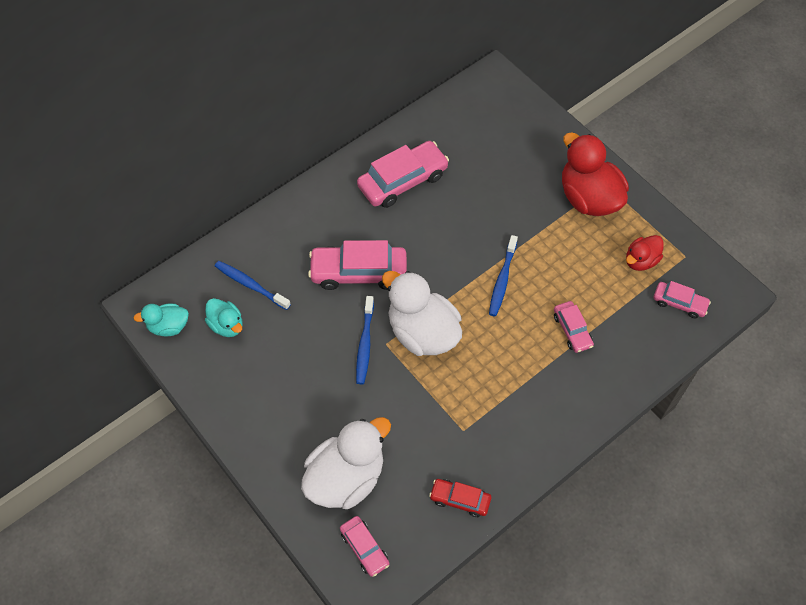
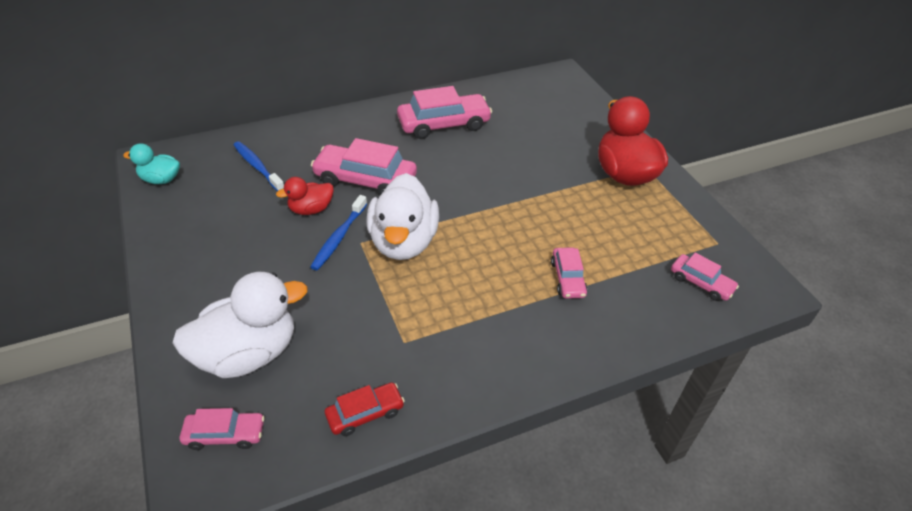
camera: 15 degrees right, 15 degrees down
turquoise duck [205,298,243,337] -> none
pink car [340,516,389,577] -> pink car turned 75 degrees counterclockwise [180,408,265,450]
white duck [382,271,462,356] -> white duck turned 150 degrees counterclockwise [366,173,439,260]
red car [429,479,491,517] -> red car turned 120 degrees clockwise [325,382,405,436]
blue toothbrush [489,235,518,316] -> none
red duck [626,235,664,271] -> red duck moved to [276,177,334,215]

